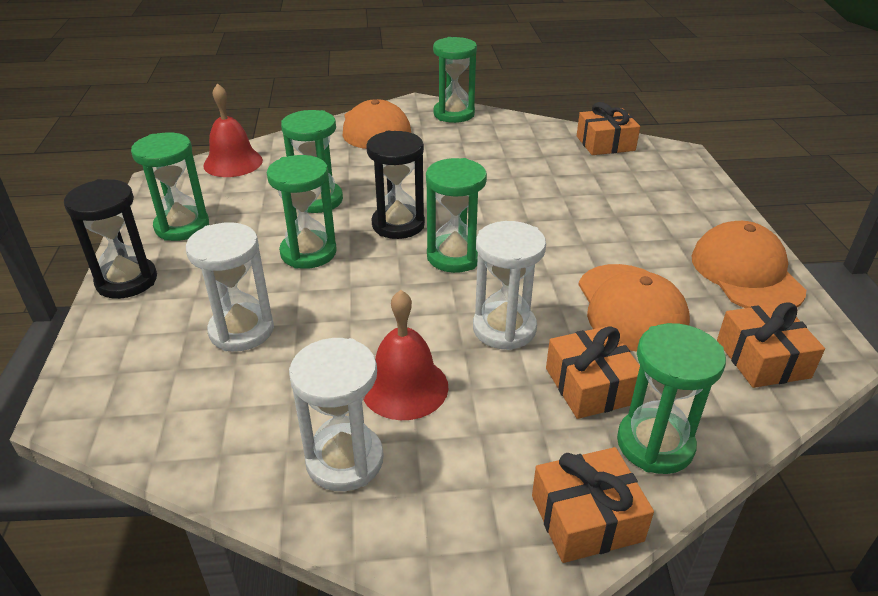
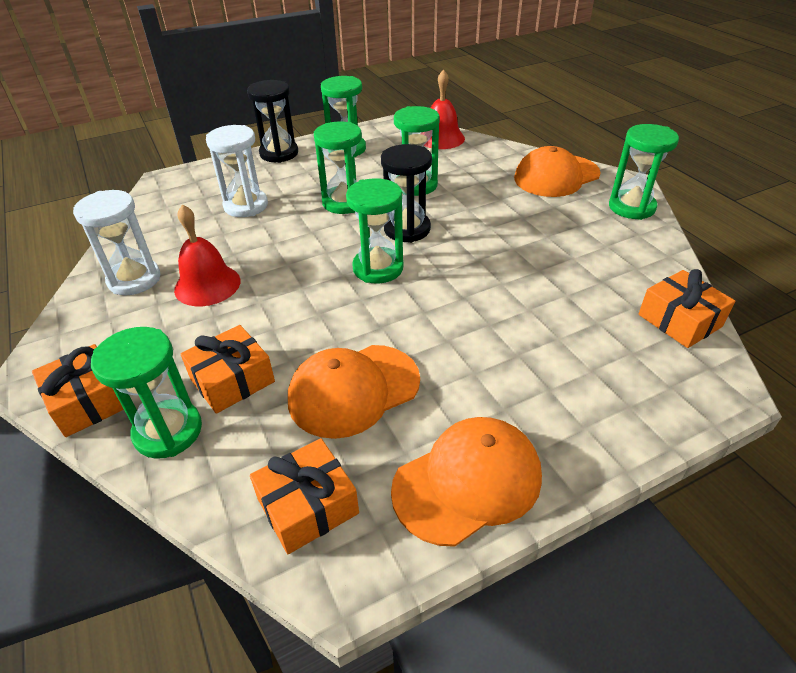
camera: 70 degrees right, 5 degrees up
white hourglass [473,221,546,350] -> none

